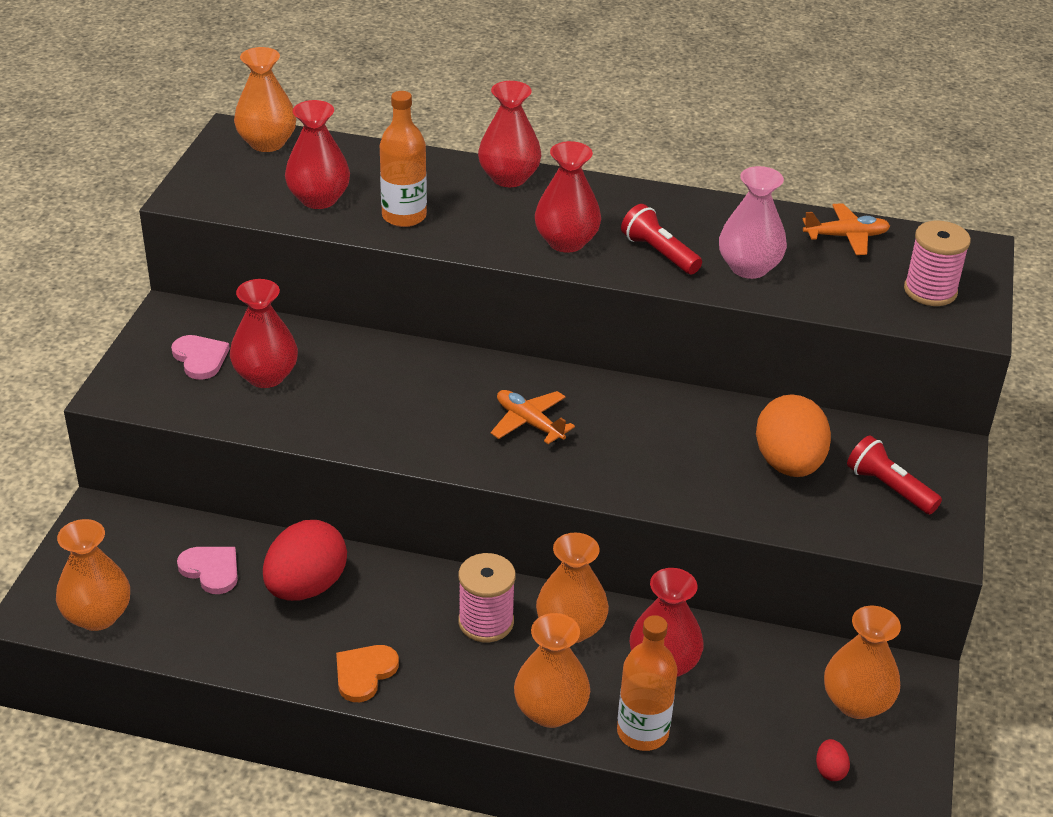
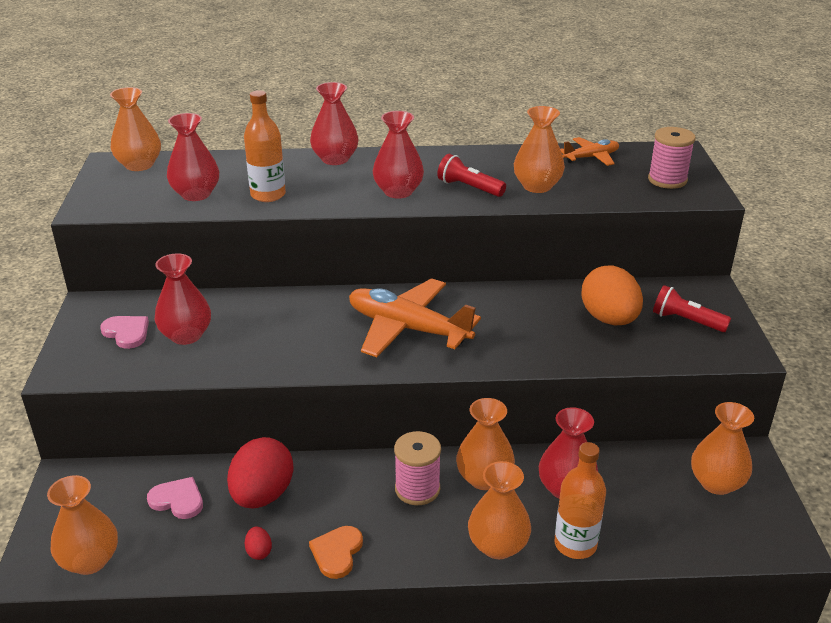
camera: 15 degrees left, 5 degrees down
orange plane [491,390,575,444] -> orange plane [349,278,481,357], size x1.90
pink vase [719,166,787,279] -> orange vase [514,106,565,193]
red egg [816,739,850,781] -> red egg moved to [245,526,272,560]

